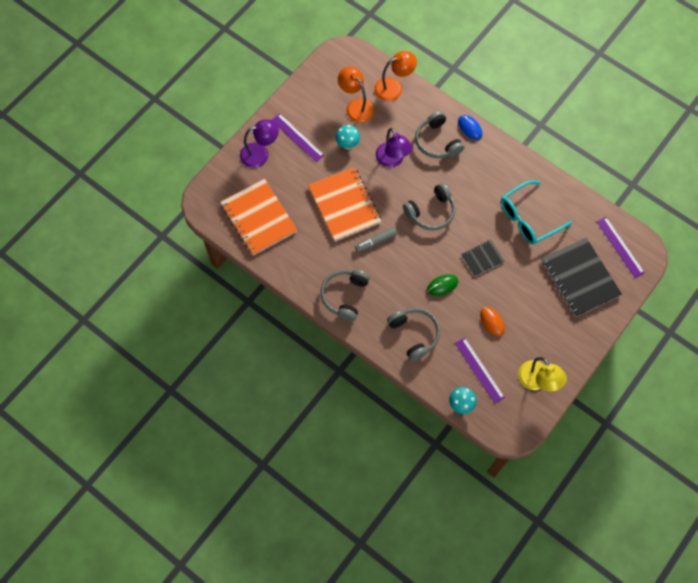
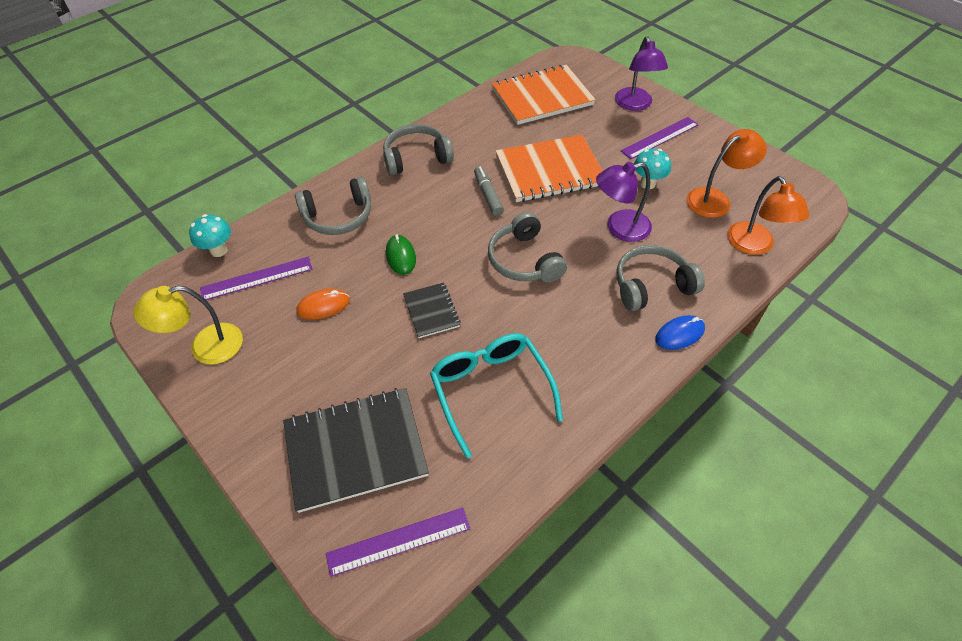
camera: 100 degrees right, 15 degrees down
grey headphones [320,270,370,321] -> grey headphones turned 45 degrees counterclockwise [383,124,454,175]

